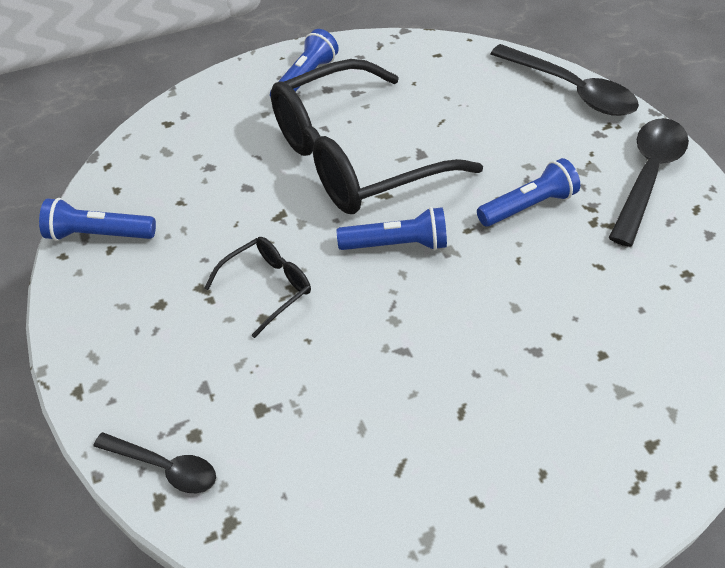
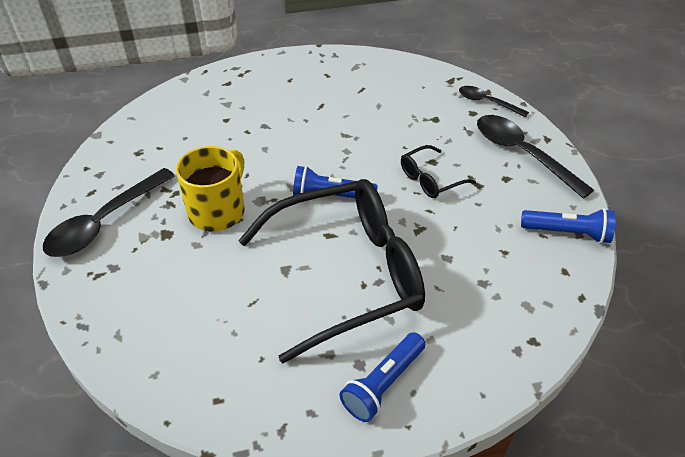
camera: 170 degrees left, 5 degrees down
blue flashlight [477,158,580,227] -> yellow mug [176,146,245,231]
black spoon [490,44,639,116] -> black spoon moved to [477,115,594,199]

